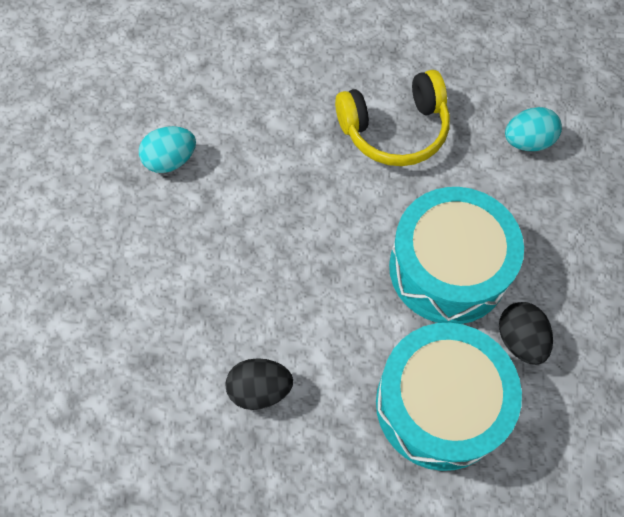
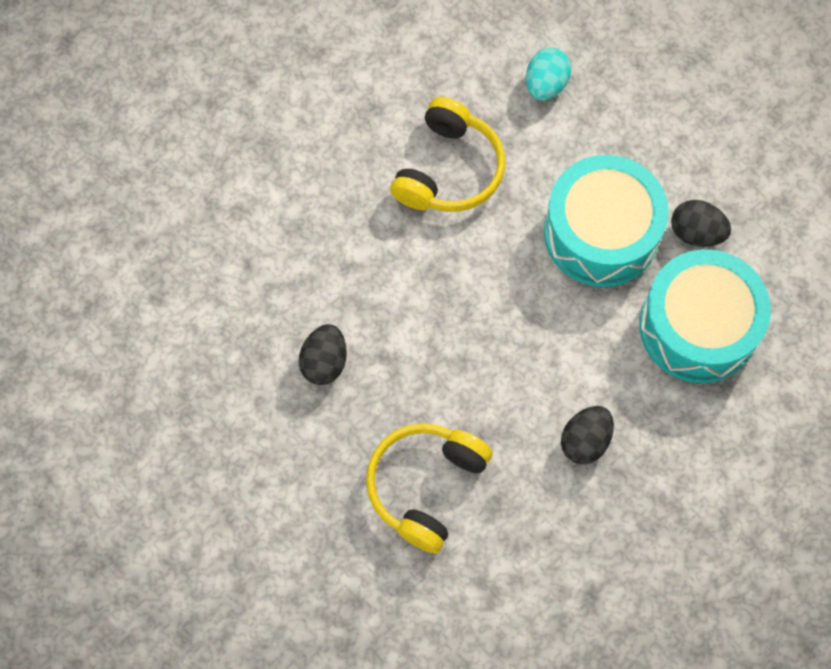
camera: 50 degrees left, 5 degrees up
turquoise egg [139,126,196,173] -> black egg [299,324,347,385]
none -> yellow headphones [366,423,493,554]

